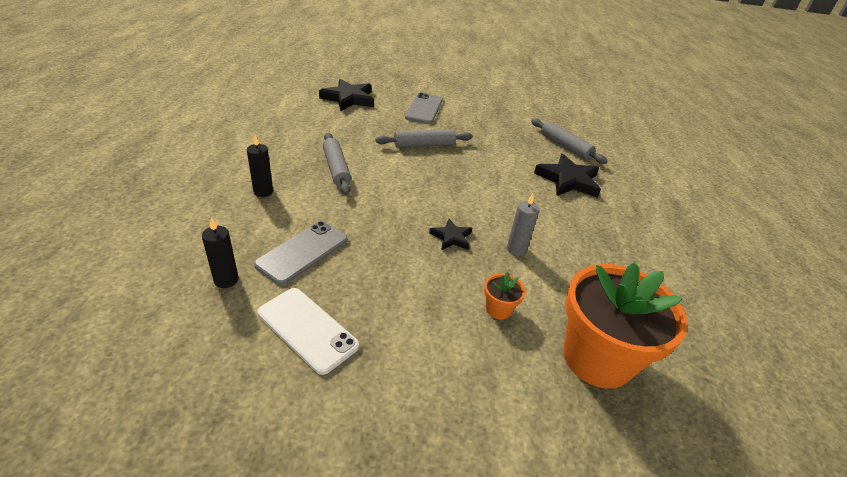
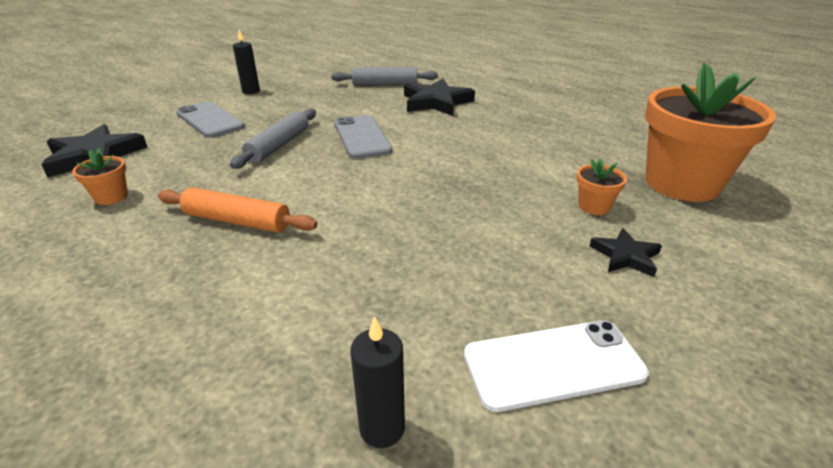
camera: 50 degrees left, 5 degrees down
black candle [247,135,273,197] -> black candle moved to [233,30,260,94]
grey phone [254,221,348,285] -> grey phone moved to [335,115,393,159]
grey rolling pin [323,133,351,195] -> orange rolling pin [158,187,317,233]
black star [429,219,472,250] -> black star moved to [590,228,662,277]
grey candle [507,194,539,256] -> none
none -> orange flower pot [72,148,128,205]

